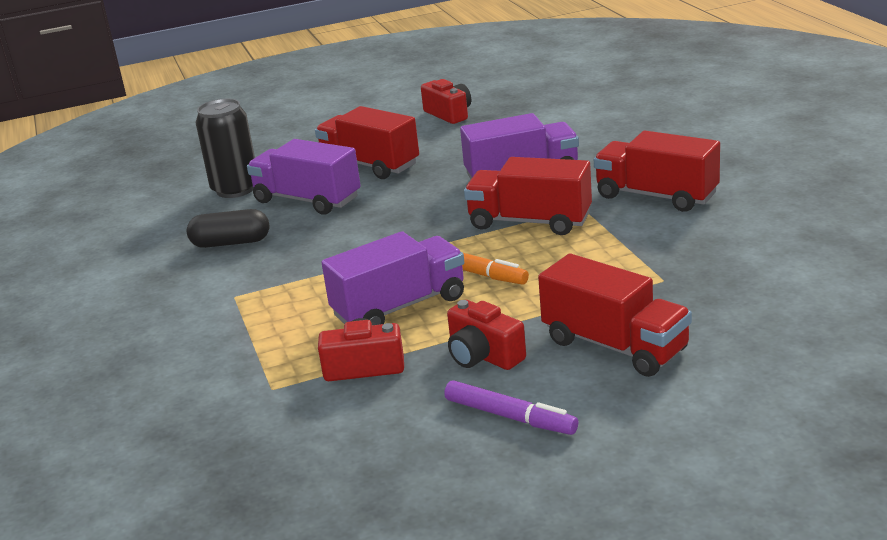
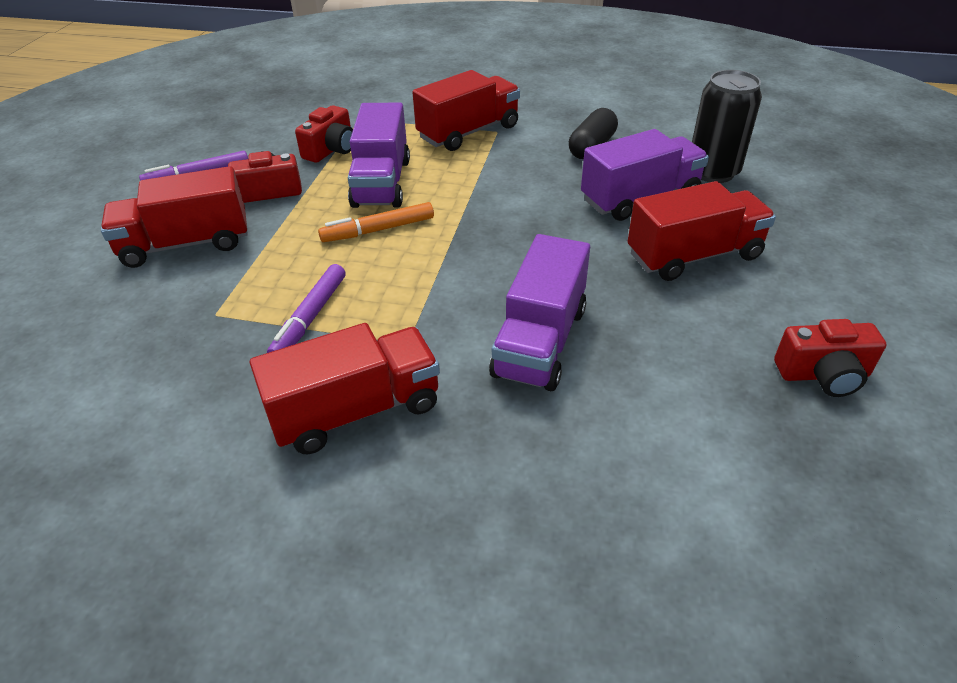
camera: 120 degrees right, 15 degrees up
red truck [464,157,592,235] -> red truck moved to [412,70,520,151]
none -> purple marker [267,264,346,353]

